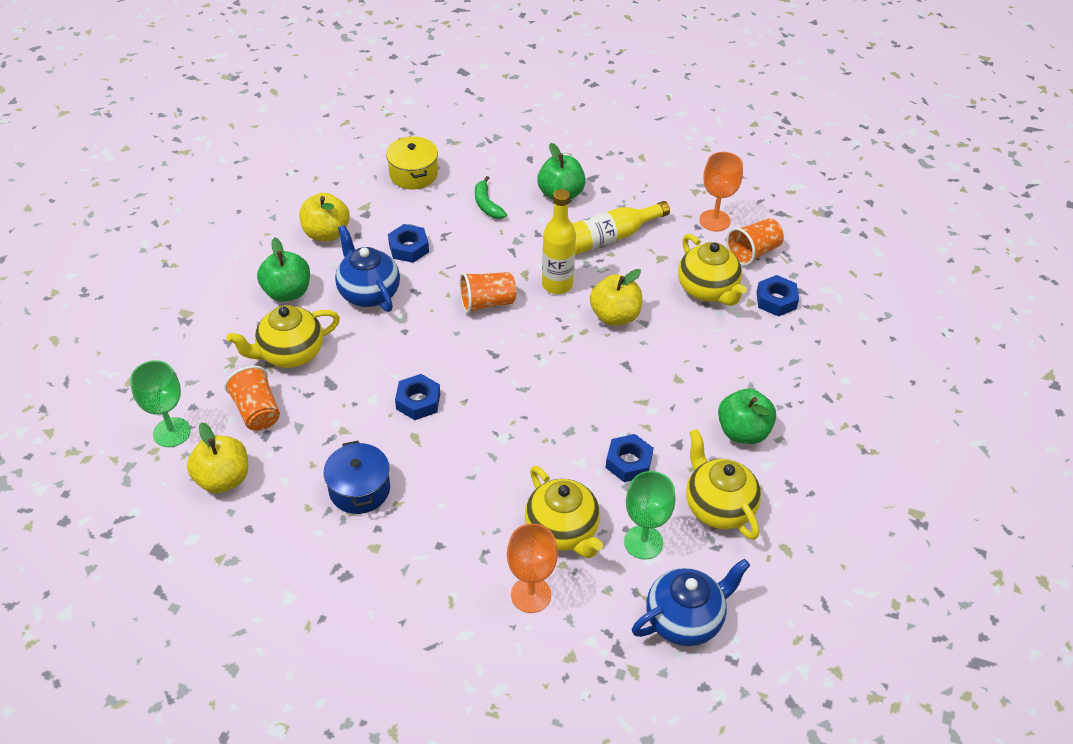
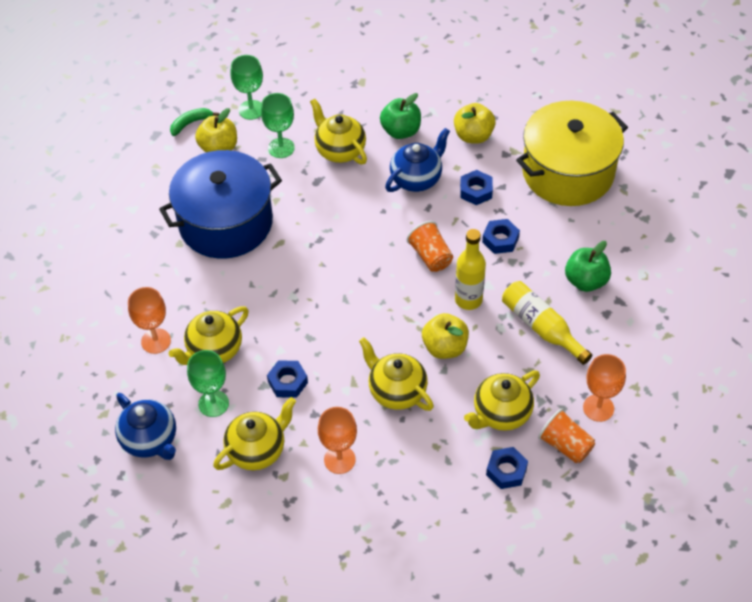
camera: 80 degrees right, 5 degrees up
orange cup [224,365,280,430] -> green goblet [261,93,295,158]
blue pot [323,441,390,514] -> blue pot [159,150,282,259], size x2.11
yellow pot [386,136,438,189] -> yellow pot [516,101,628,206], size x2.11
blue nut [395,374,440,420] -> blue nut moved to [482,219,520,254]
green banana [475,176,507,219] -> green banana moved to [170,108,219,136]
green apple [718,389,776,444] -> orange goblet [318,407,357,474]
none -> yellow teapot [359,337,434,411]

